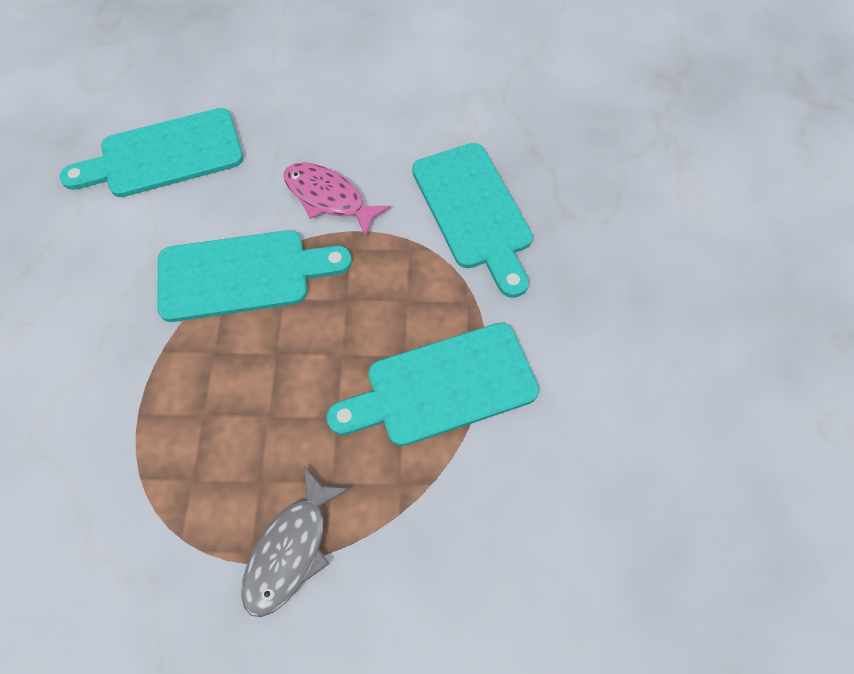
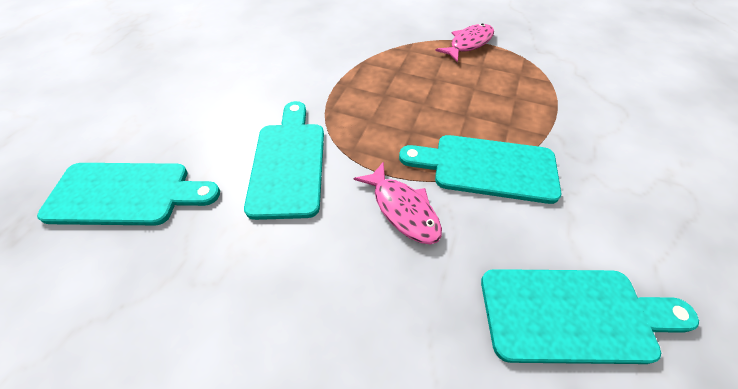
camera: 160 degrees left, 10 degrees down
grey fish [241,466,350,617] -> pink fish [435,23,494,62]
turquoise cutting board [327,323,539,446] -> turquoise cutting board moved to [37,163,220,225]

